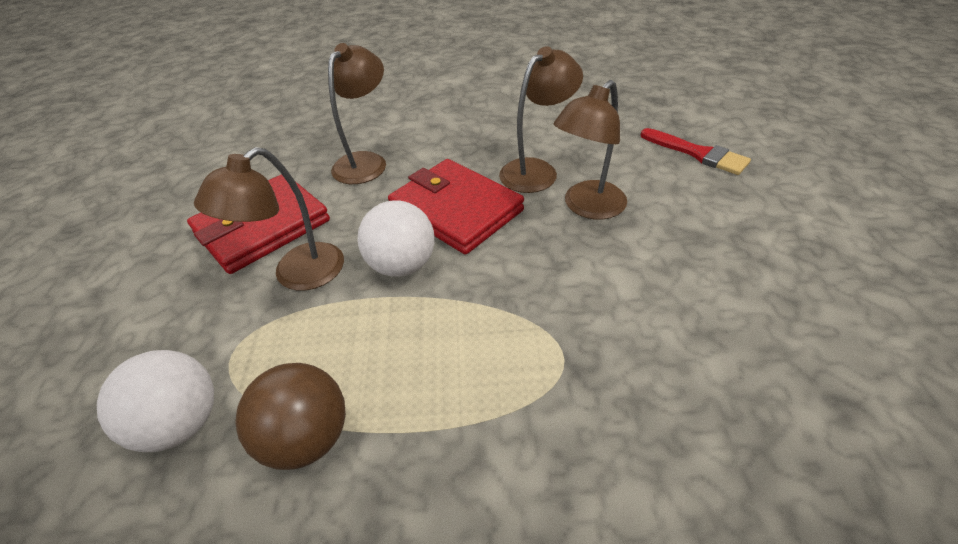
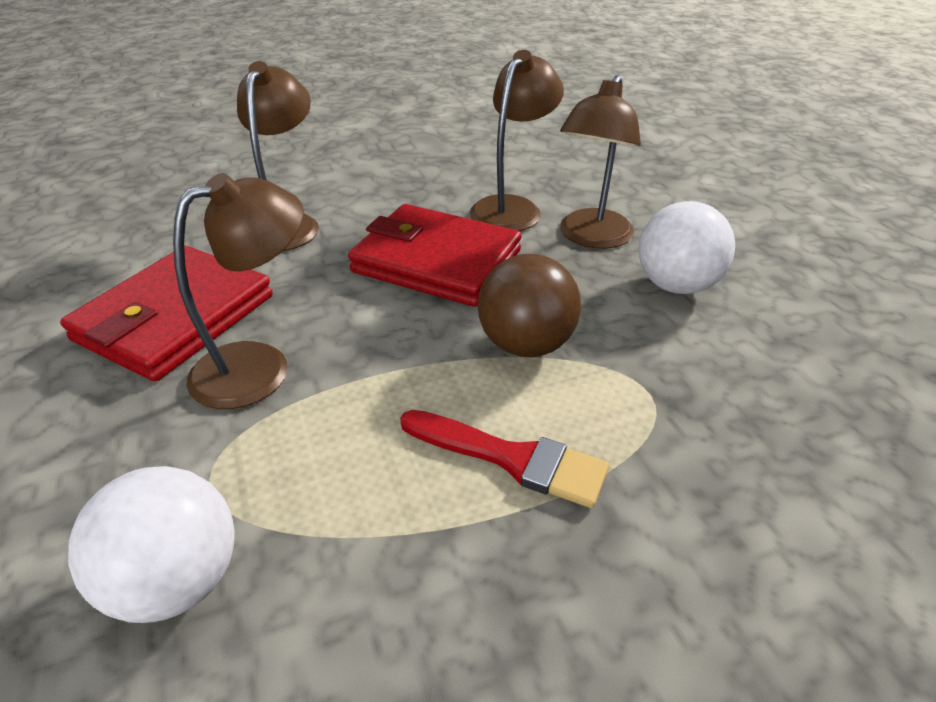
camera: 20 degrees left, 5 degrees down
brown lamp [194,147,344,291] -> brown lamp turned 150 degrees counterclockwise [173,173,304,409]
brown ball [235,363,346,470] -> brown ball moved to [477,254,581,357]
white ball [358,200,435,277] -> white ball moved to [639,201,735,294]
red brush [641,128,751,175] -> red brush moved to [400,410,609,508]

